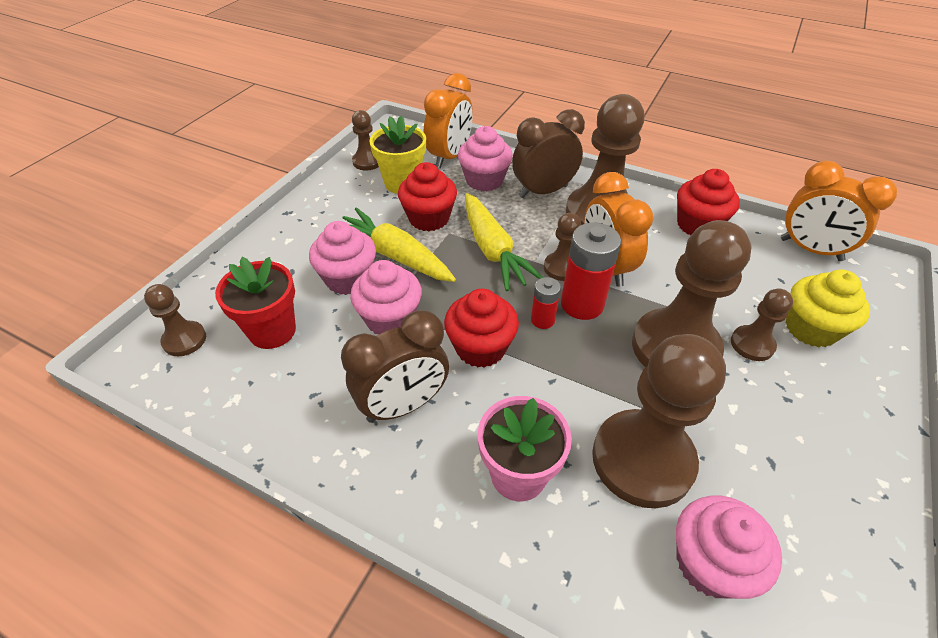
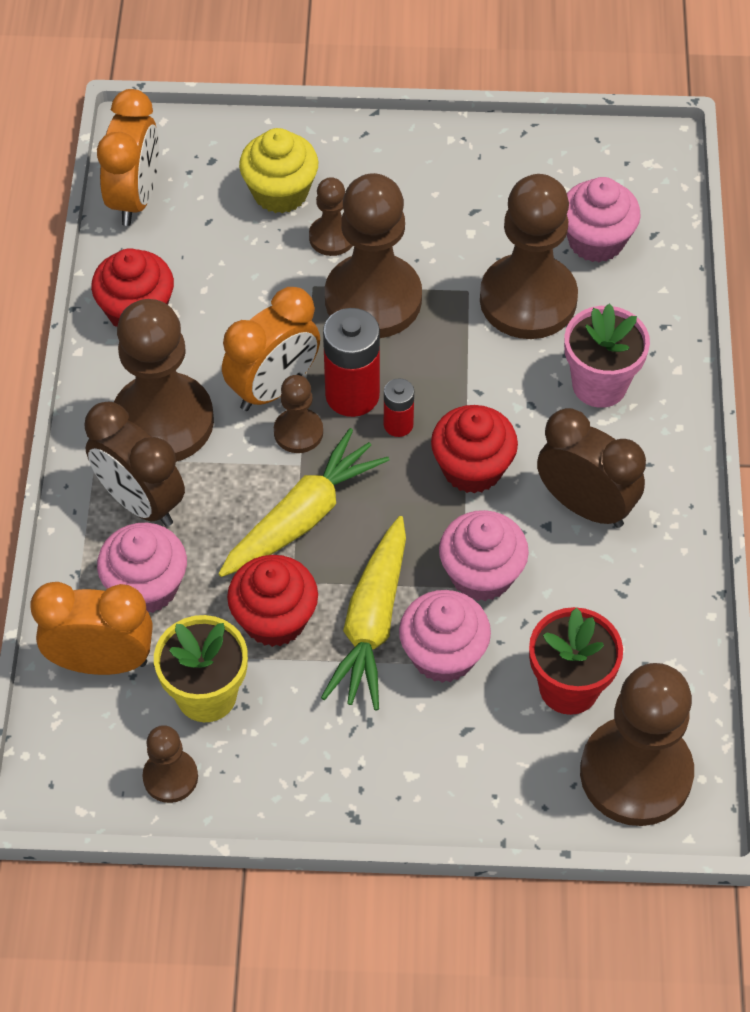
camera: 115 degrees left, 10 degrees up
brown pawn [144,284,206,356] -> brown pawn [580,663,694,826], size x2.05

